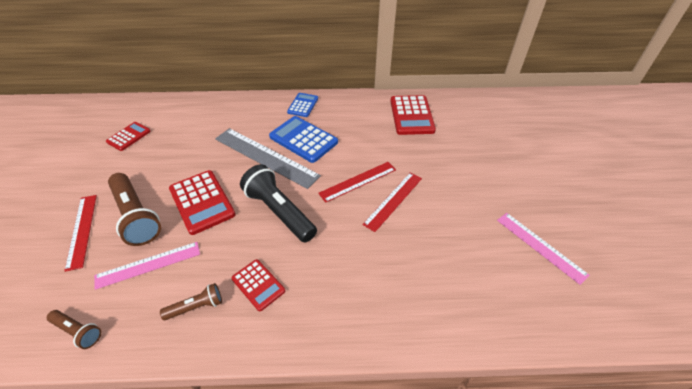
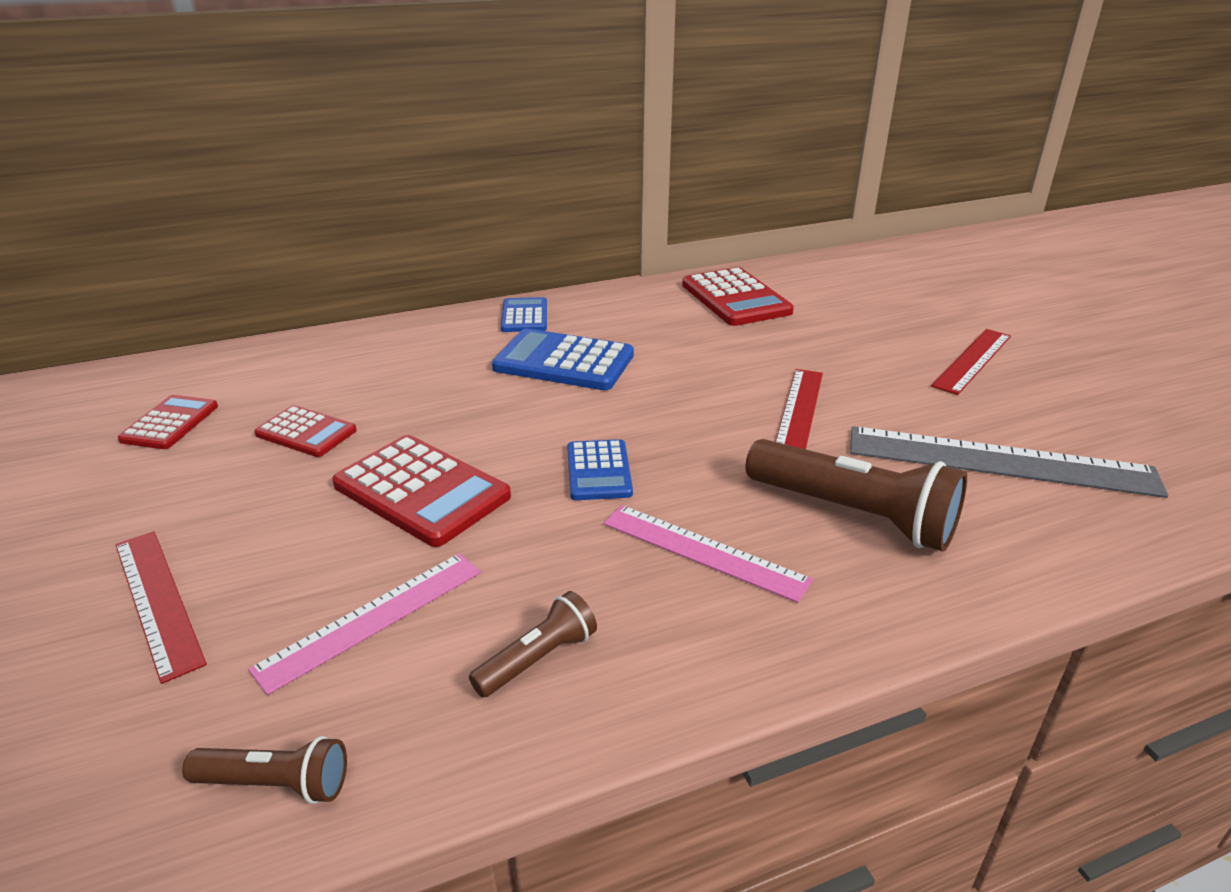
camera: 20 degrees left, 15 degrees down
brown flashlight [108,173,161,246] -> brown flashlight moved to [745,439,967,552]
grey ruler [215,128,321,189] -> grey ruler moved to [850,426,1168,498]
red calculator [231,259,285,311] -> red calculator moved to [254,405,357,457]
black flashlight [240,164,317,243] -> blue calculator [567,439,633,500]
red ruler [318,162,396,203] -> red ruler moved to [931,329,1011,395]
pink ruler [497,213,590,285] -> pink ruler moved to [603,505,813,603]

